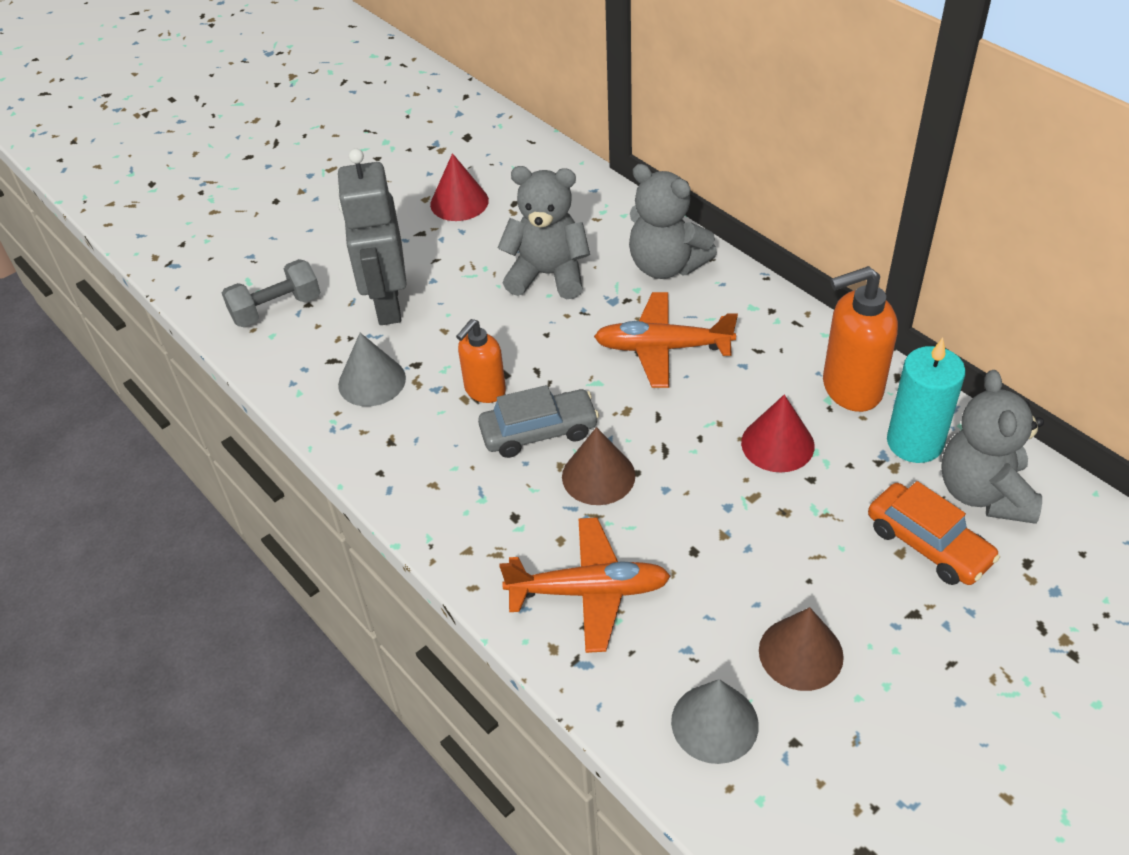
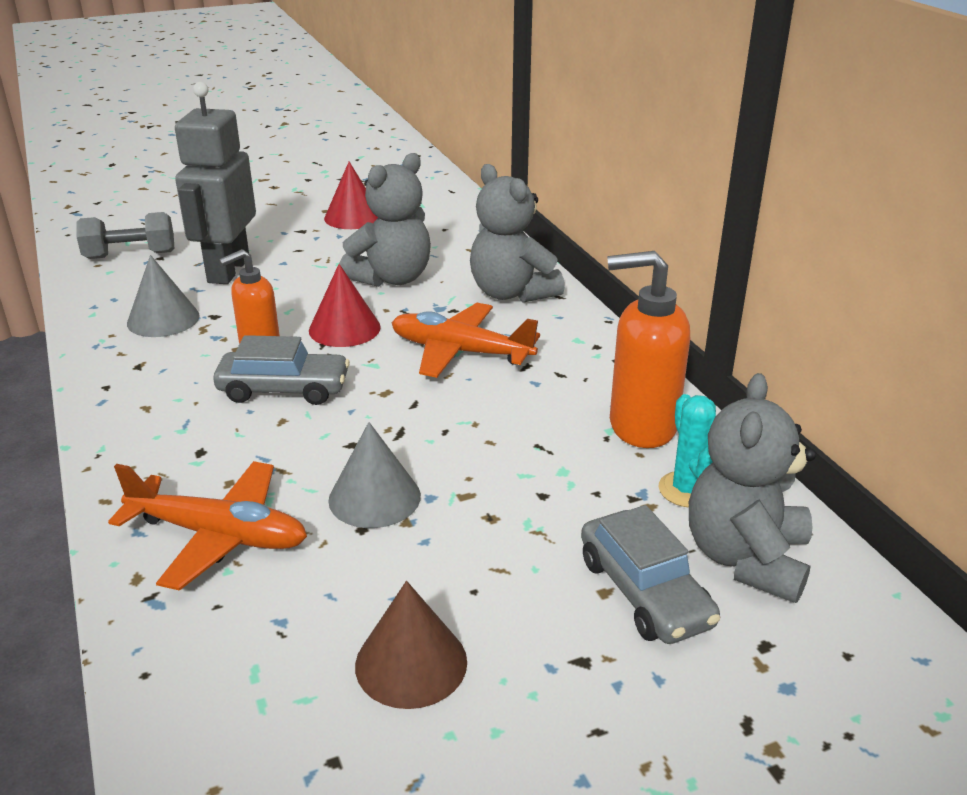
camera: 15 degrees right, 15 degrees down
grey teddy bear [498,166,590,299] -> grey teddy bear turned 105 degrees clockwise [339,153,431,287]
brown cone [562,427,635,505] -> none
grey cone [671,679,759,764] -> grey cone moved to [328,422,421,528]
red cone [741,394,815,472] -> red cone moved to [309,264,381,347]
orange car [868,481,1000,585] -> grey car [581,505,720,644]
turquoise candle [887,338,965,463] -> turquoise cactus [659,394,716,507]

